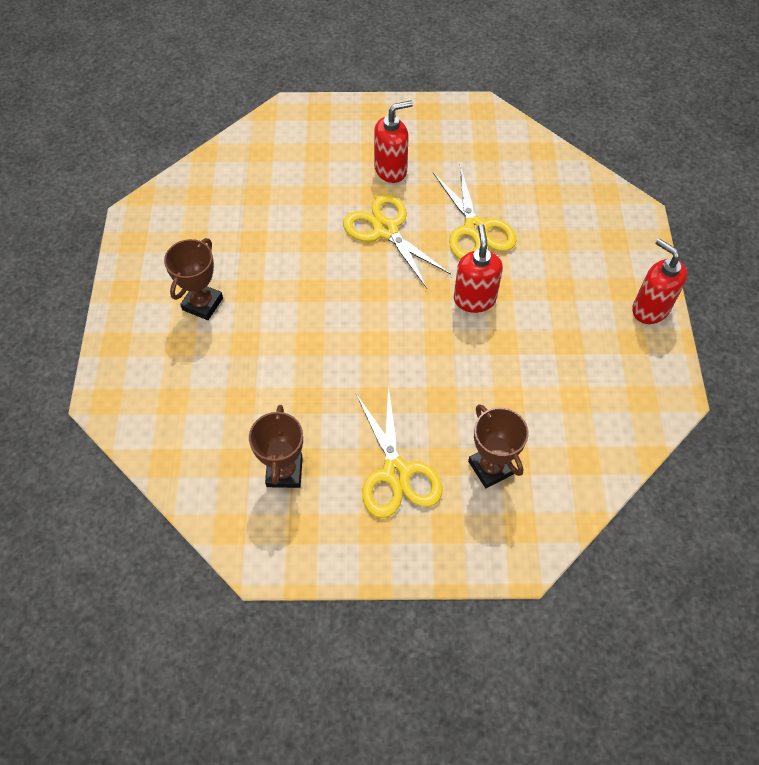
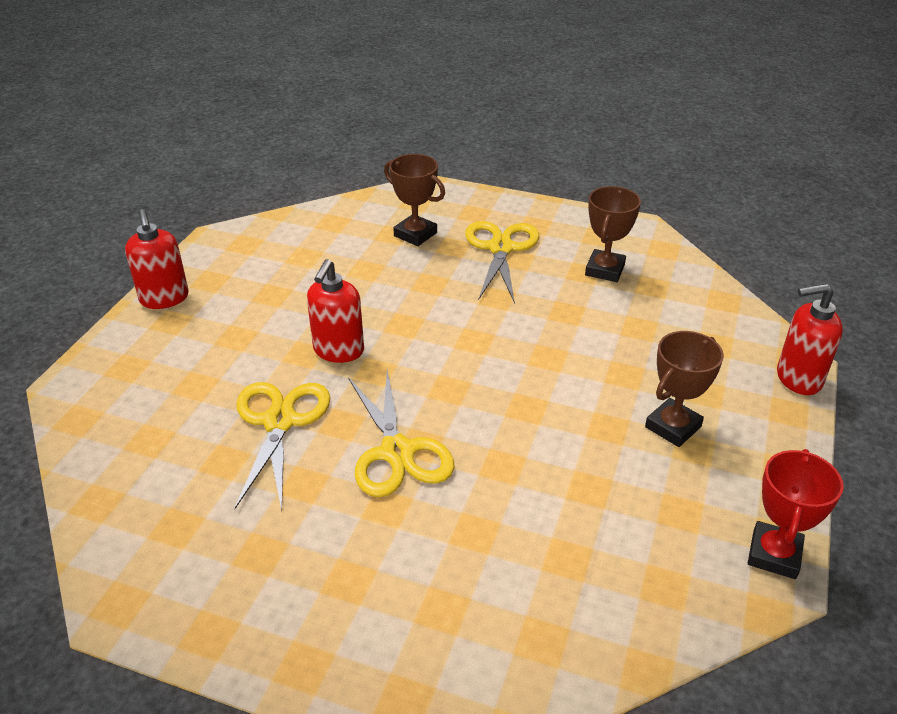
camera: 160 degrees left, 20 degrees down
red soap dispenser [374,100,413,183] -> red soap dispenser moved to [777,284,843,395]
brown trophy [468,404,528,488] -> brown trophy turned 45 degrees counterclockwise [384,154,445,246]
none -> red trophy [748,449,844,579]

